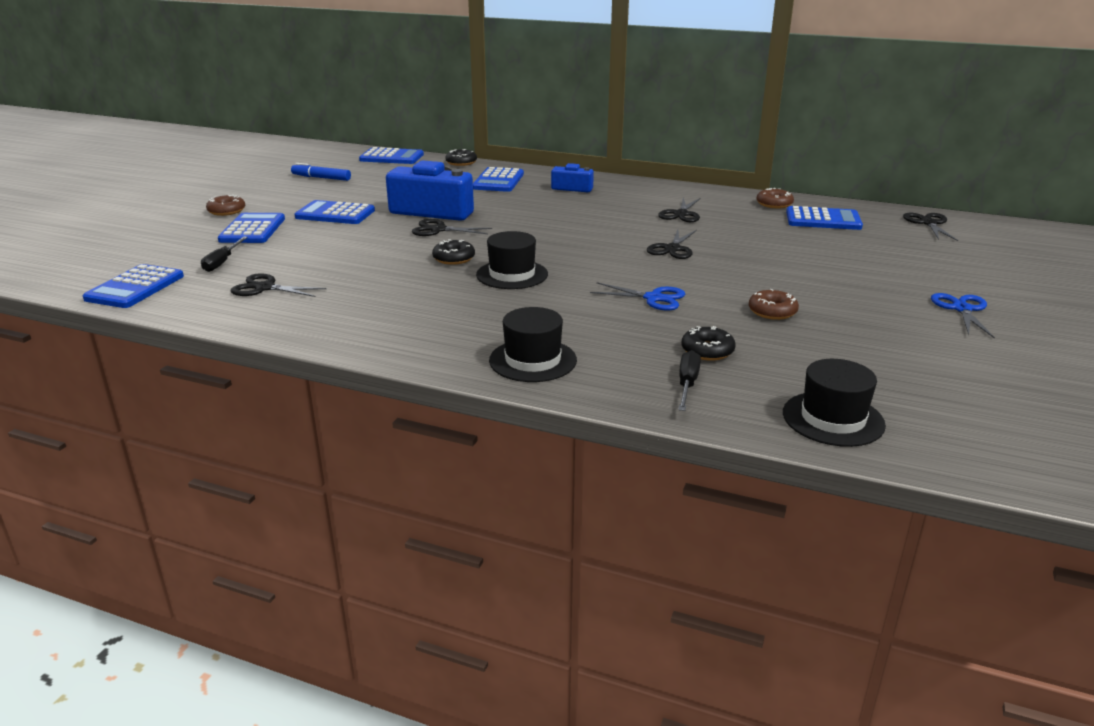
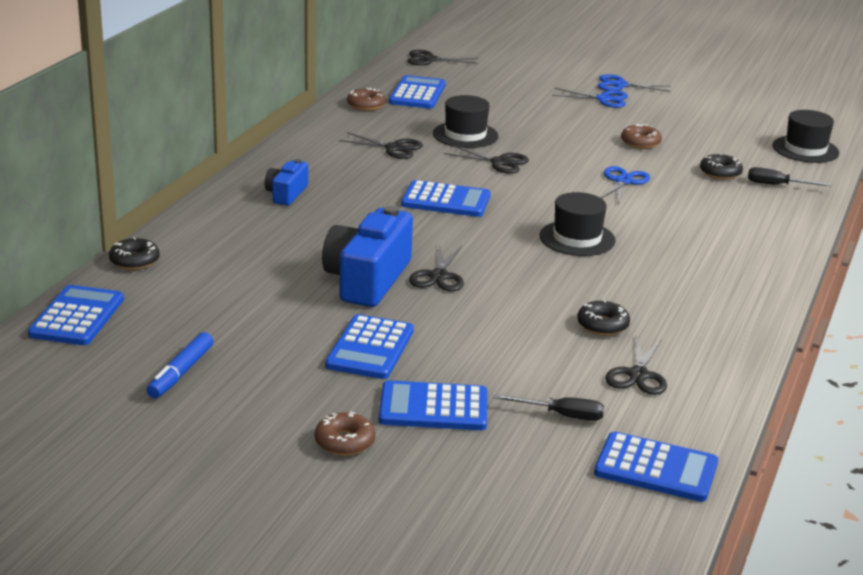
camera: 90 degrees left, 0 degrees up
black donut [432,239,475,265] -> black donut moved to [577,300,630,336]
blue calculator [473,167,524,192] -> blue calculator moved to [401,180,490,217]
black hat [489,307,577,382] -> black hat moved to [433,95,498,148]
none -> blue scissors [552,88,628,108]

